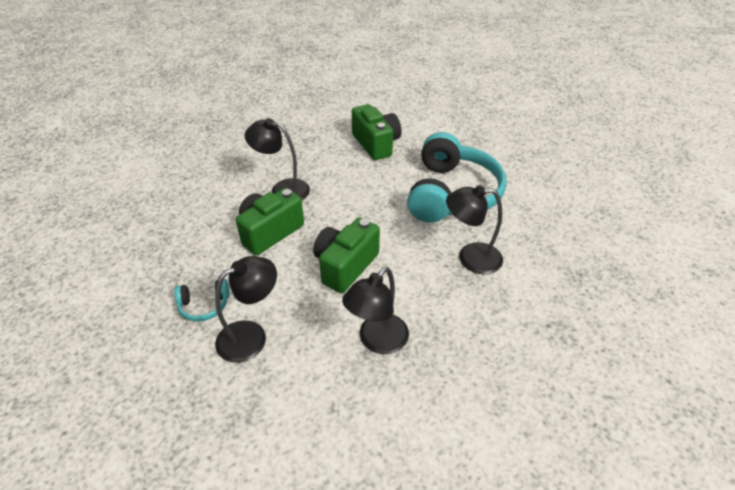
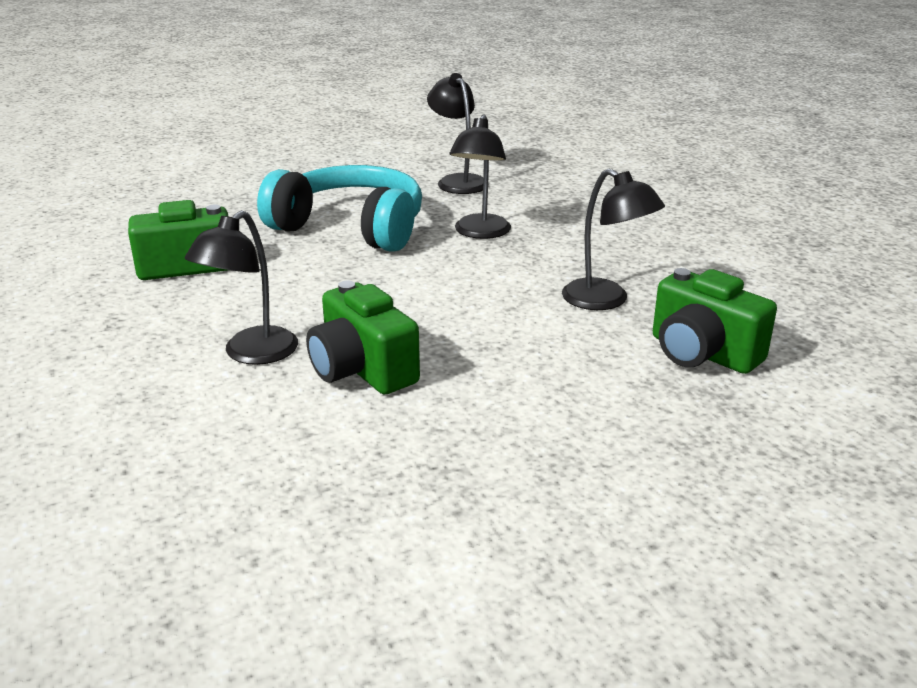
camera: 80 degrees left, 15 degrees down
turquoise headphones [174,279,230,322] -> none
black lamp [215,256,277,363] -> black lamp moved to [427,73,489,194]
green camera [313,217,380,293] -> green camera moved to [653,268,777,374]

